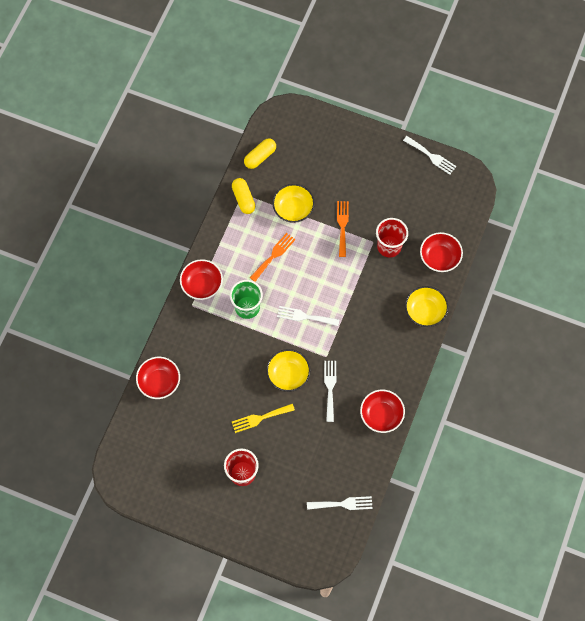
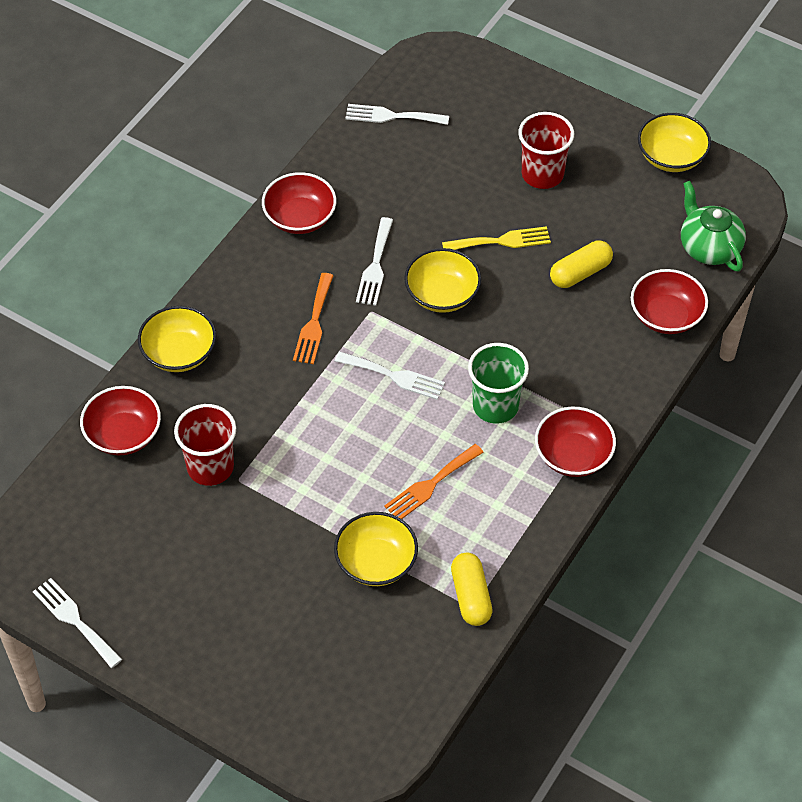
camera: 170 degrees left, 15 degrees down
yellow capsule [244,138,276,169] -> yellow capsule moved to [550,241,613,288]
orange fork [337,201,349,257] -> orange fork moved to [293,273,334,364]
none -> yellow bowl [638,113,711,172]
none -> green teapot [681,181,746,272]

